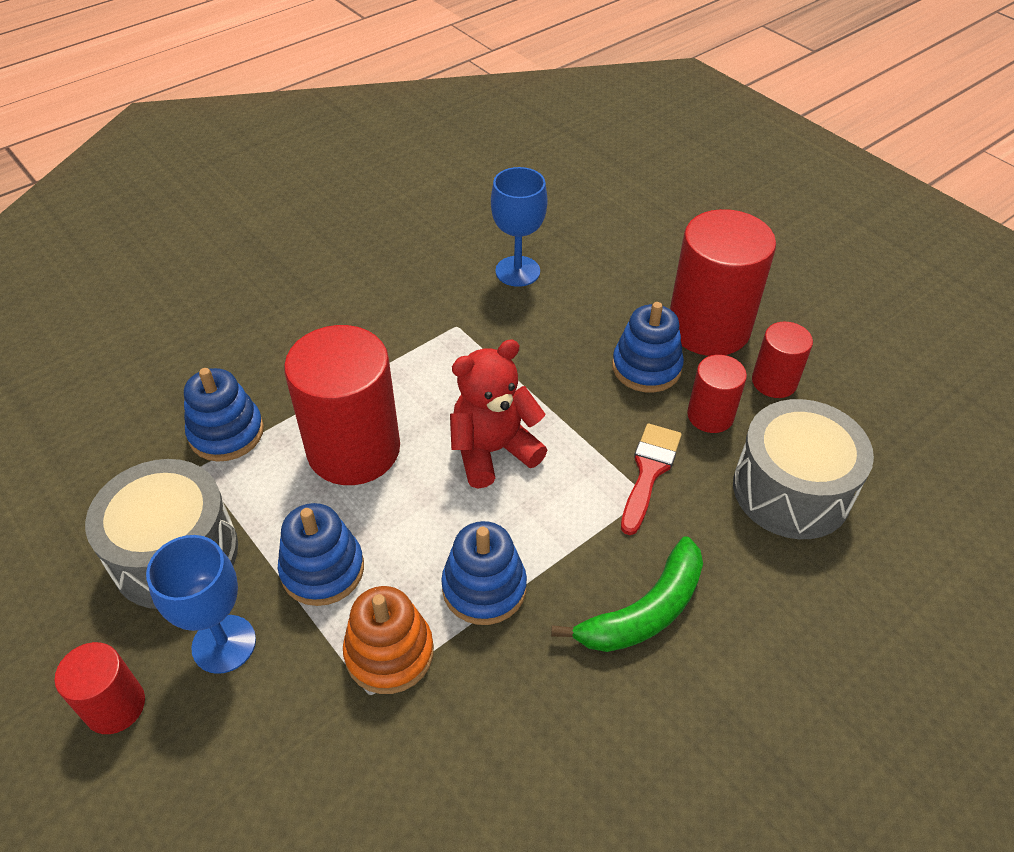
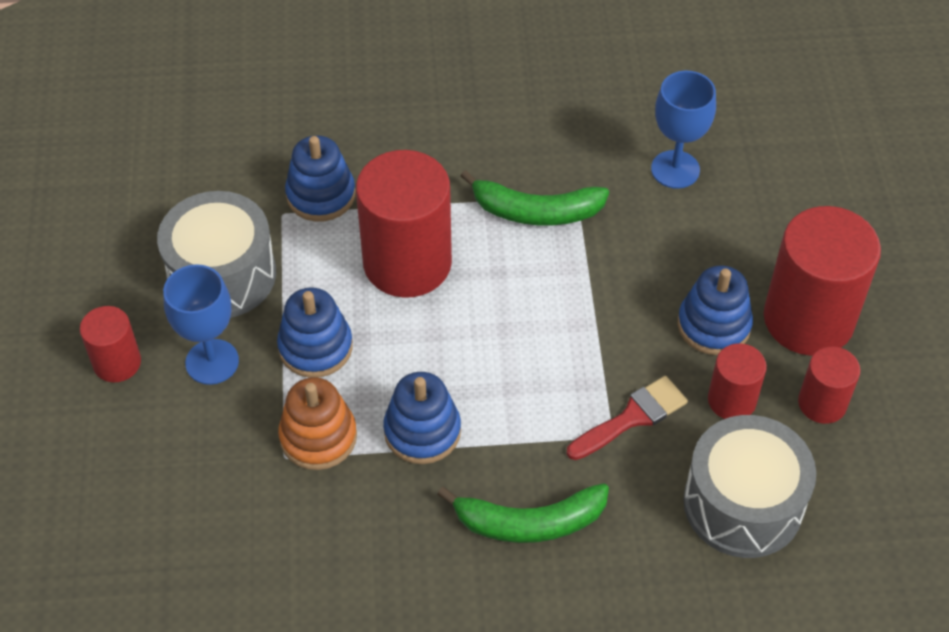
camera: 35 degrees right, 5 degrees up
red teddy bear [450,339,547,488] -> none
none -> green banana [460,170,609,225]

